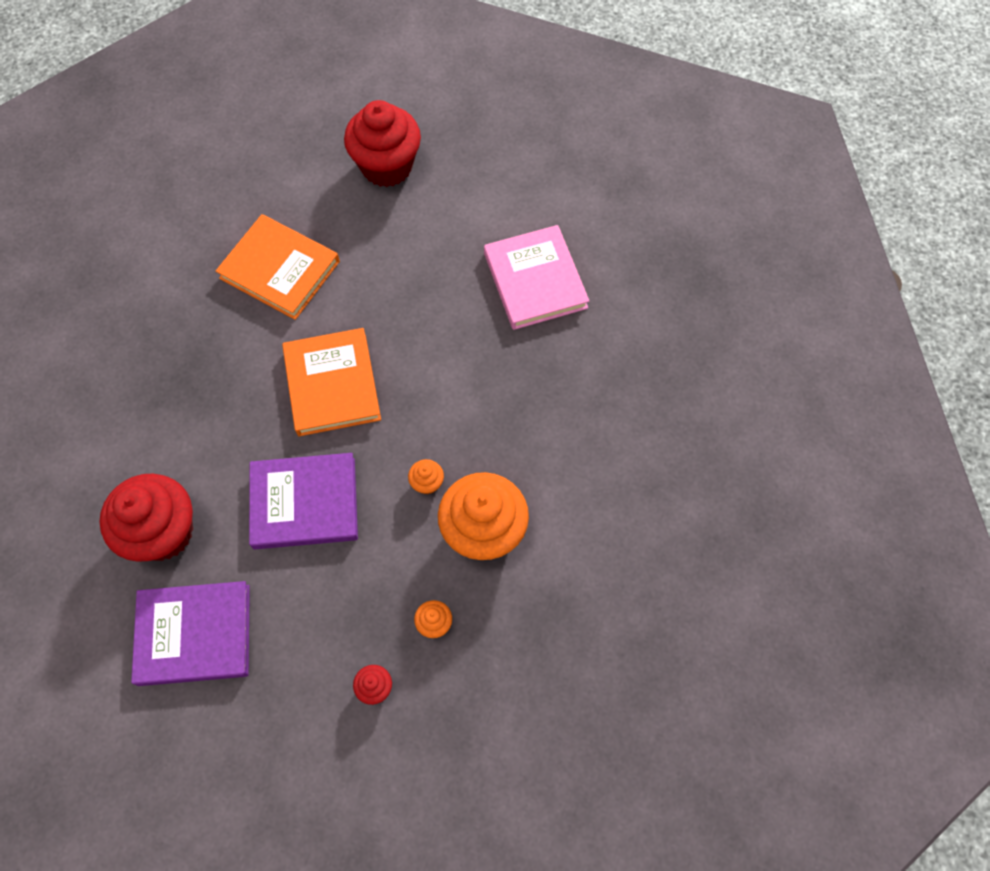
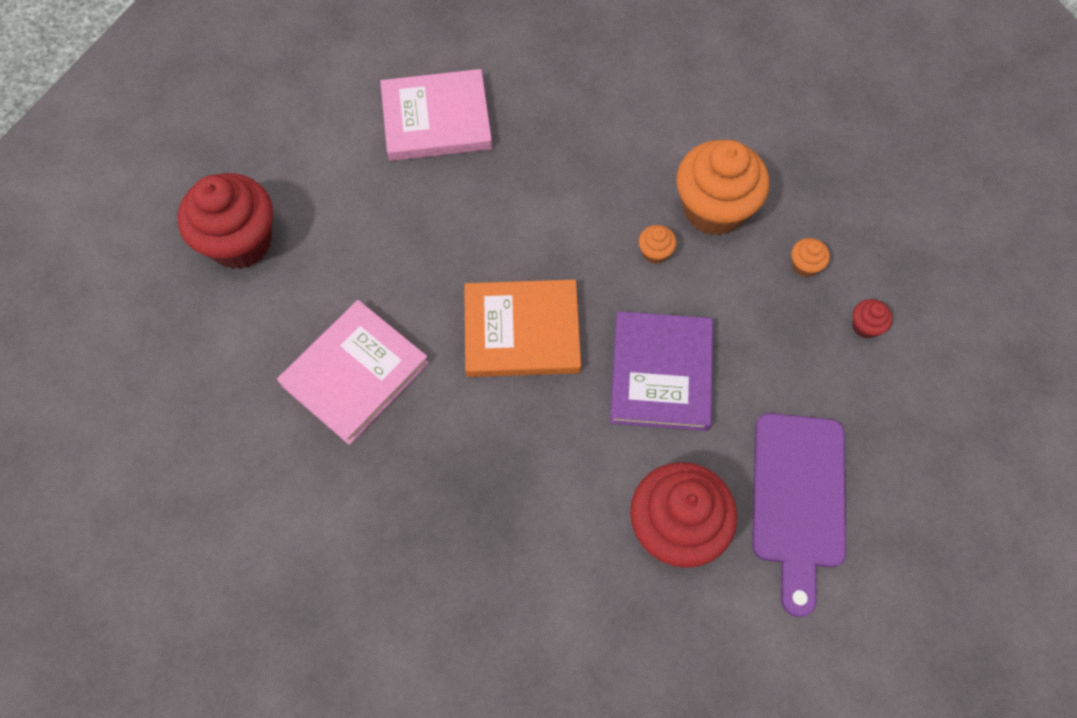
camera: 80 degrees left, 0 degrees up
purple book [131,581,250,686] -> purple cutting board [752,413,846,617]
orange book [216,214,340,320] -> pink book [277,300,429,445]

